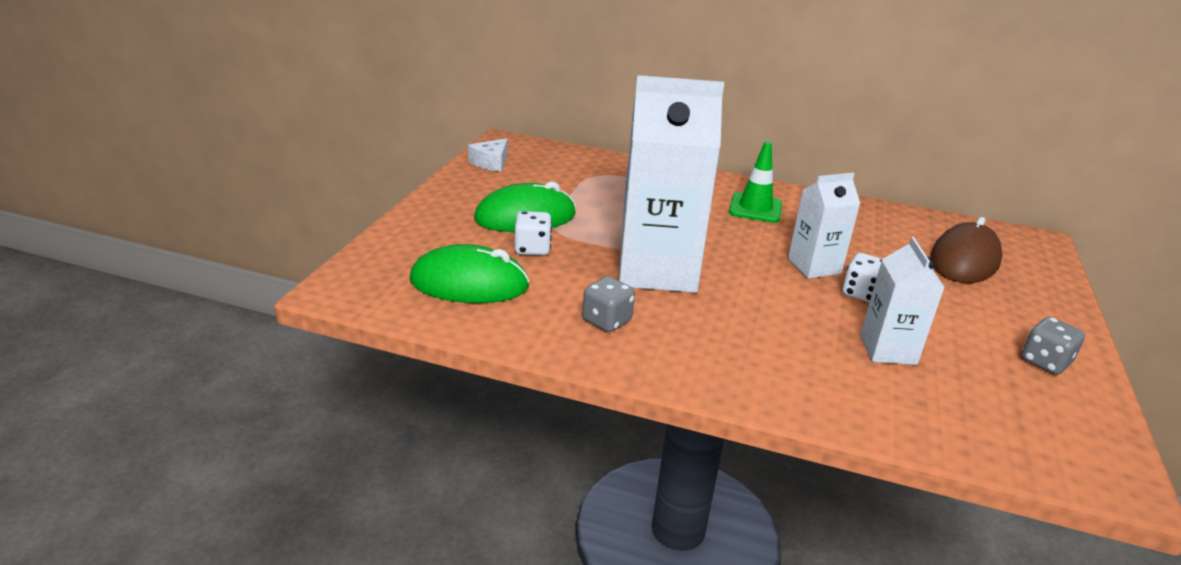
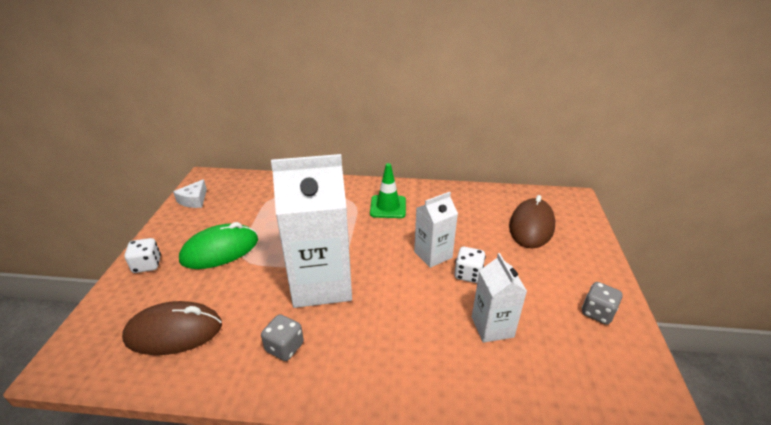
camera: 10 degrees left, 5 degrees up
green mouse [409,244,530,303] -> brown mouse [122,301,222,355]
white dice [515,211,552,255] -> white dice moved to [125,238,161,273]

